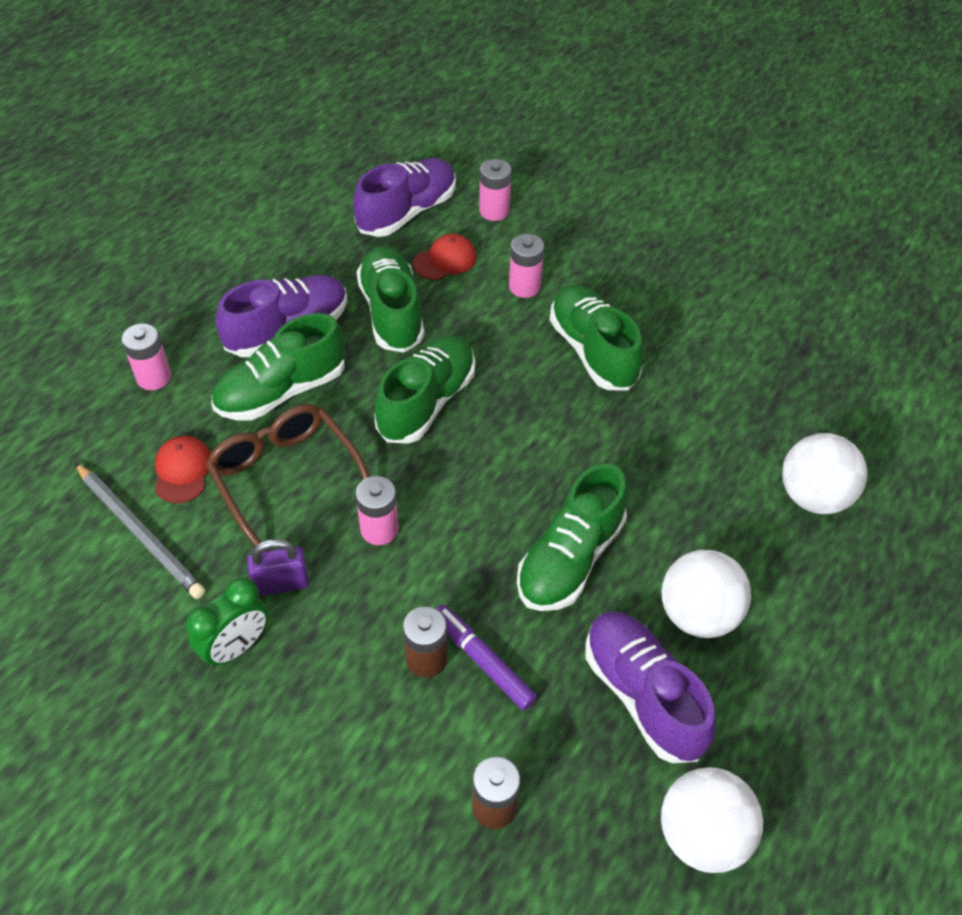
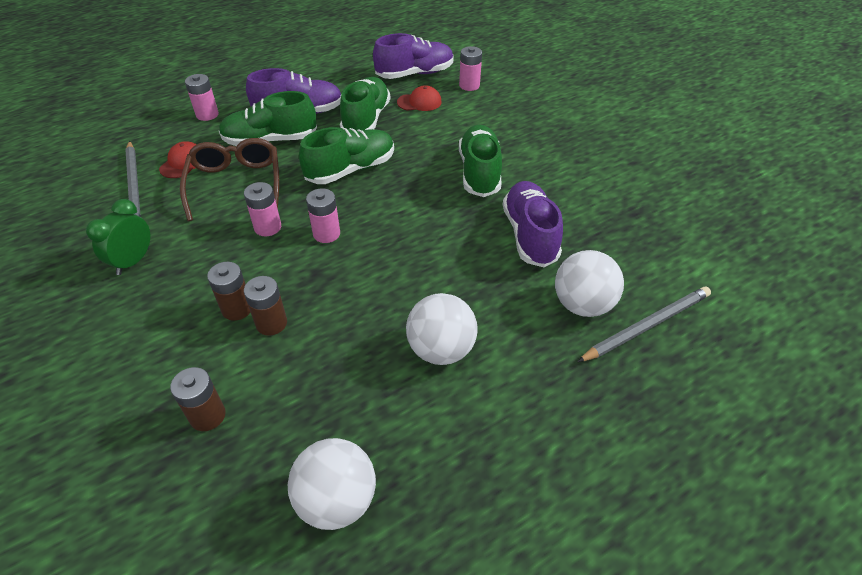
camera: 25 degrees right, 5 degrees down
green clock [186,577,269,668] -> green clock turned 135 degrees clockwise [86,199,150,275]
purple padlock [247,539,309,596] -> none
purple marker [436,605,537,710] -> brown battery [244,276,287,336]
pink battery [509,234,544,298] -> pink battery moved to [306,188,340,243]
green shoe [517,463,628,611] -> none
purple shoe [586,611,716,763] -> purple shoe moved to [503,181,563,267]
none -> grey pencil [577,287,711,362]

